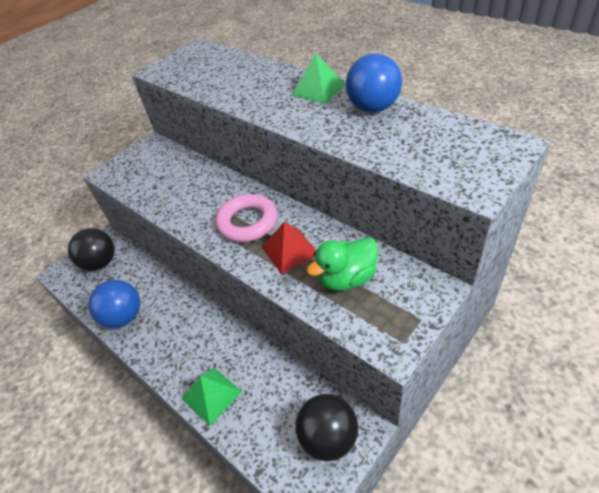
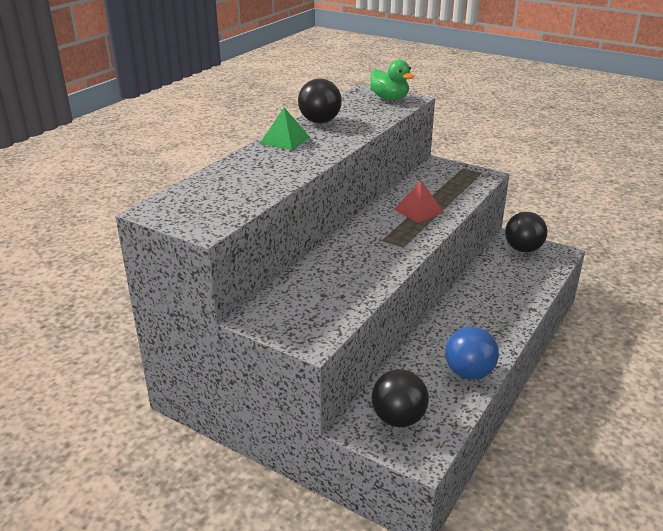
camera: 105 degrees left, 15 degrees down
green pyramid [182,367,242,426] -> none
pink ring [215,194,277,242] -> none
green duck [307,237,378,291] -> green duck moved to [370,60,414,100]
blue ball [346,53,402,112] -> black ball [298,79,342,123]

